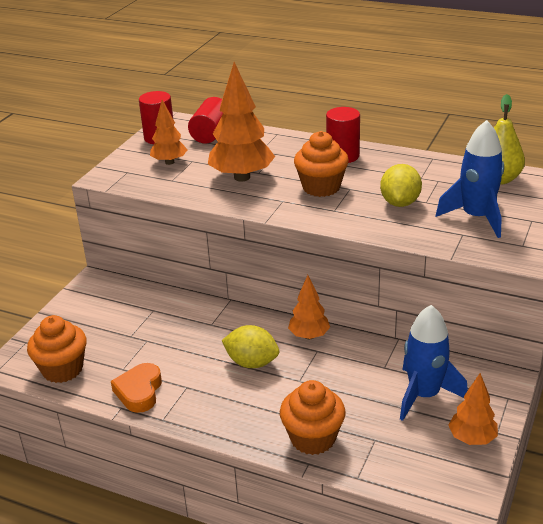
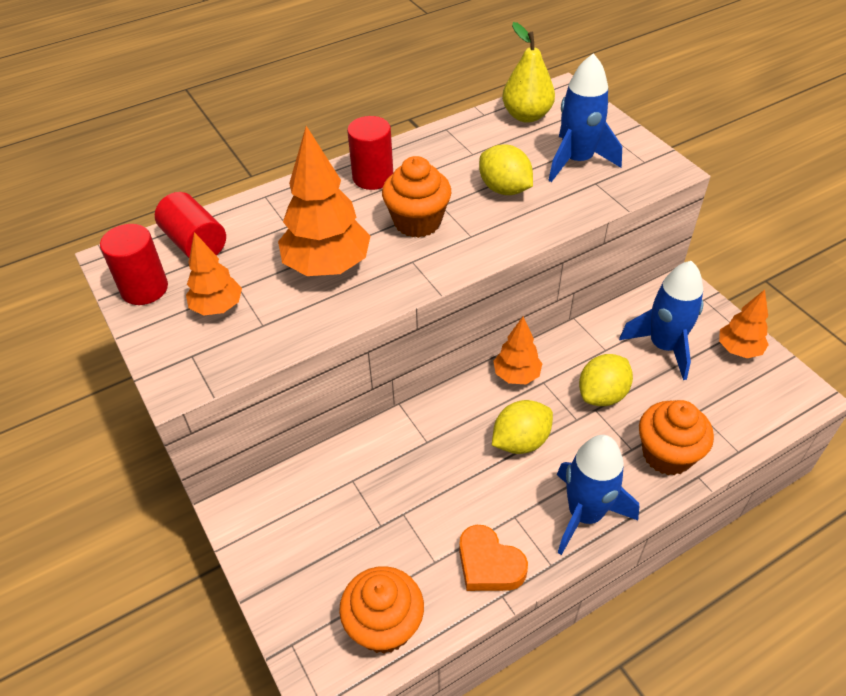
camera: 55 degrees left, 15 degrees up
none -> blue rocket [557,435,639,555]
none -> yellow lemon [579,354,633,406]

